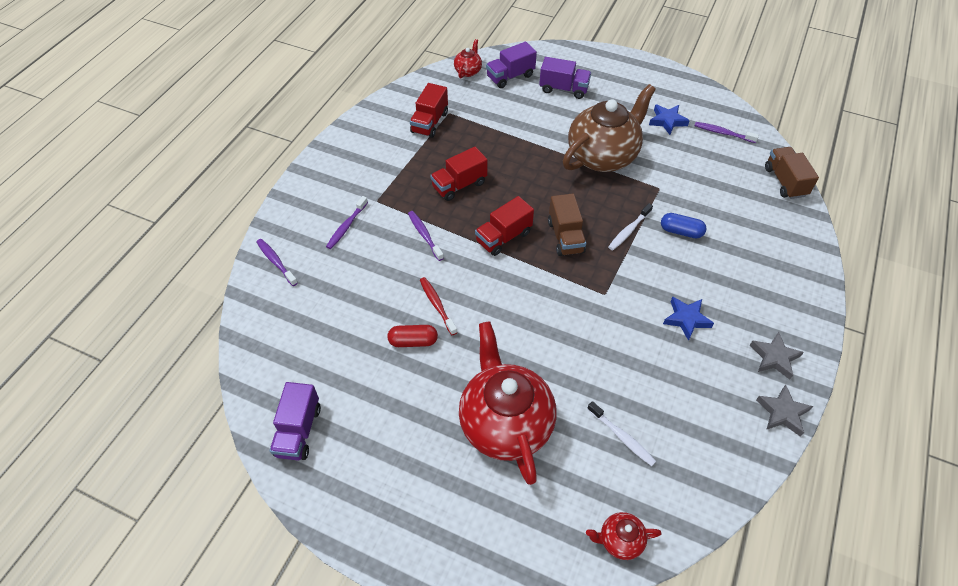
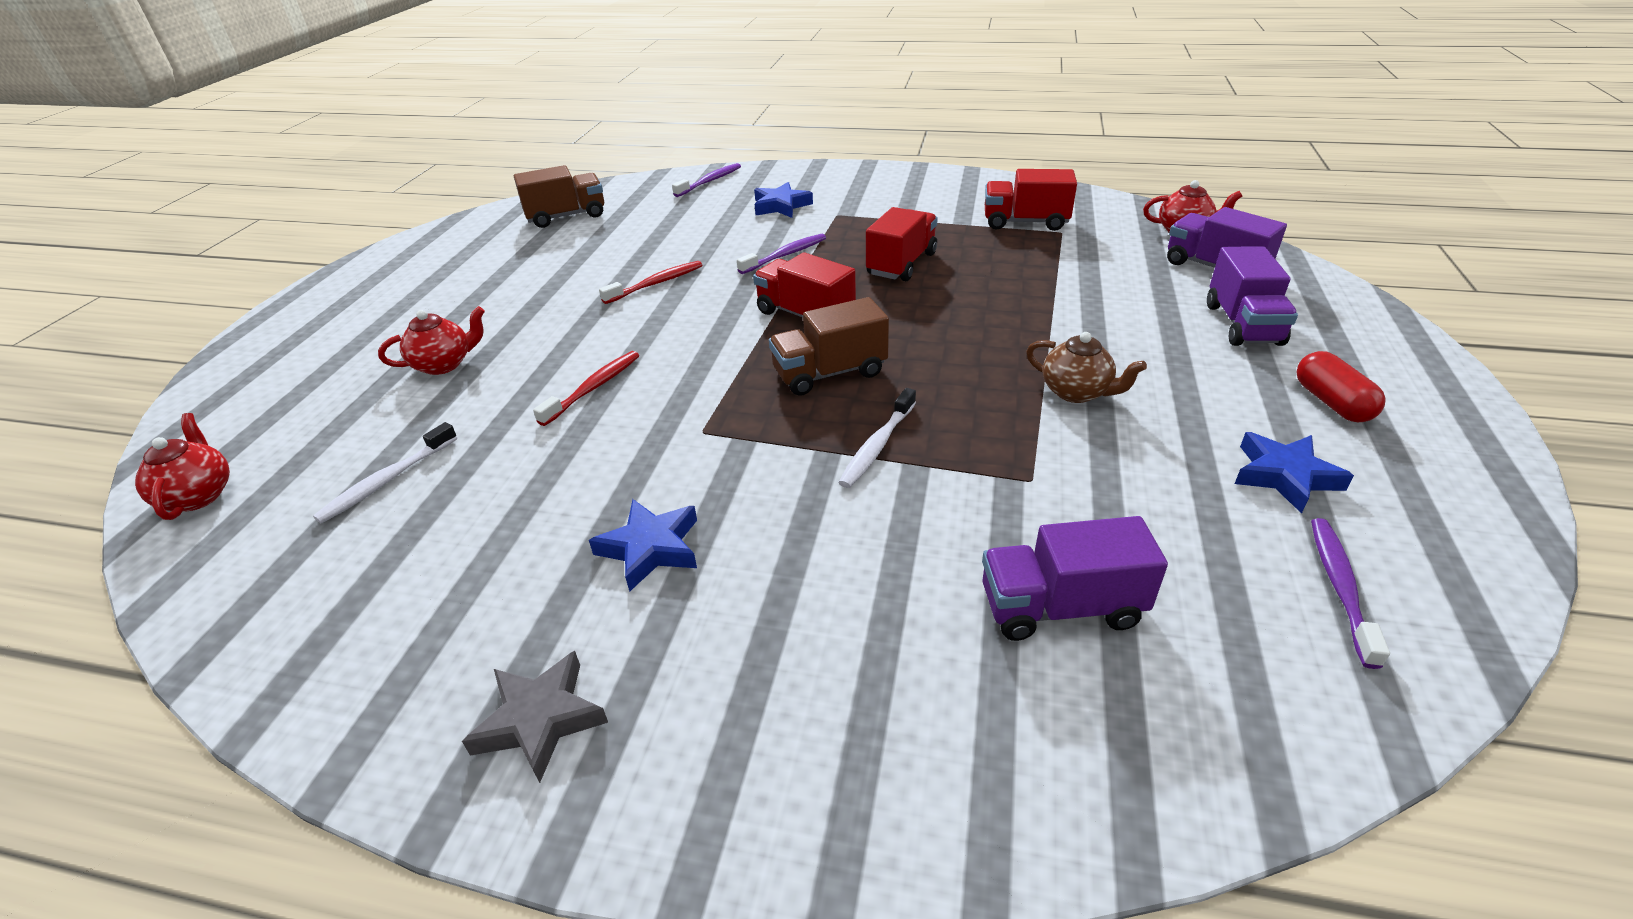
camera: 80 degrees right, 15 degrees down
purple truck [270,382,321,460] -> purple truck moved to [982,516,1168,641]
purple toothbrush [326,196,368,249] -> blue star [754,182,813,218]
red capsule [387,325,438,347] -> red capsule moved to [1296,351,1385,422]
red truck [430,147,488,201] -> red truck turned 75 degrees clockwise [866,207,938,281]
red teapot [459,321,556,485] -> red teapot [378,306,485,375], size x0.43
brown teapot [563,84,656,172] -> brown teapot [1026,332,1147,403], size x0.43
white toothbrush [608,204,653,250] -> white toothbrush turned 90 degrees counterclockwise [838,388,916,488]
blue capsule [661,213,707,239] -> none
grey star [756,385,813,437] -> none
brown truck [765,147,819,199] -> brown truck moved to [514,165,604,228]
none -> red toothbrush [533,351,639,426]

